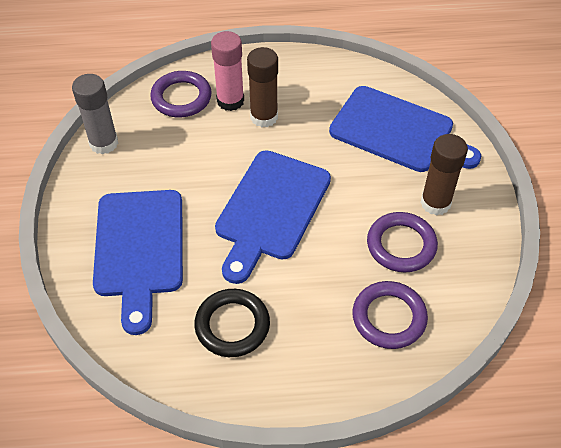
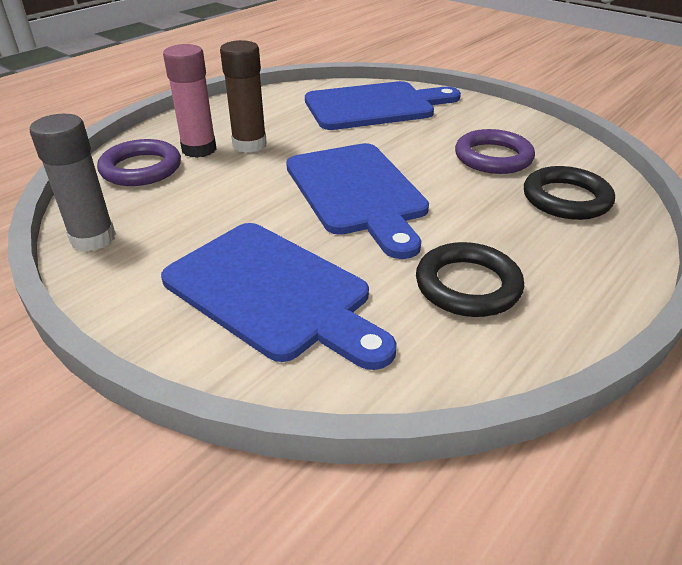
camera: 45 degrees left, 15 degrees down
purple ring [352,281,428,349] -> black ring [524,166,615,220]
brown glue stick [420,134,468,215] -> none

